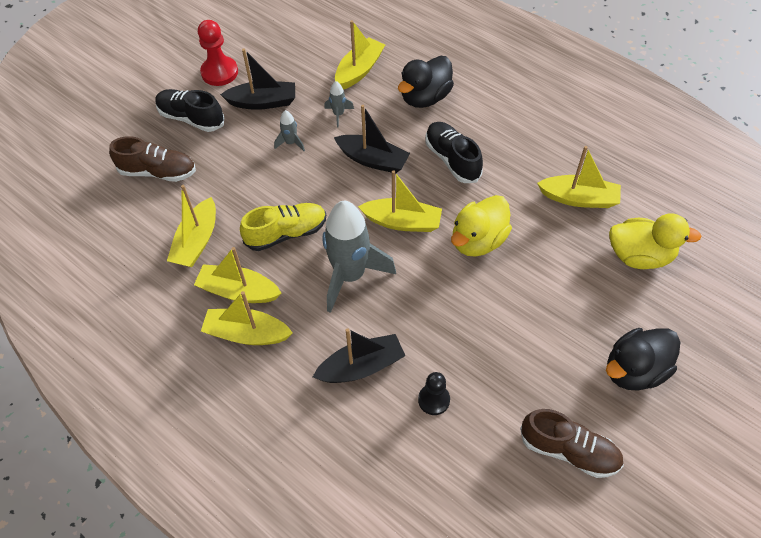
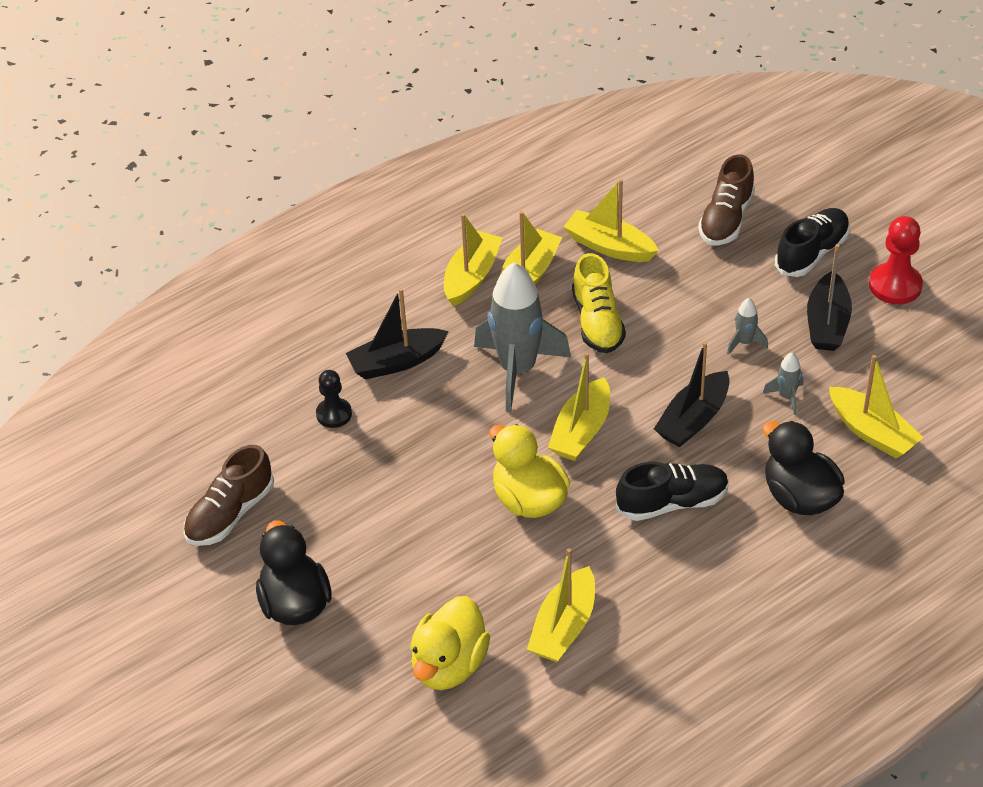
camera: 105 degrees right, 10 degrees down
black boat [313,328,406,383] -> black boat turned 75 degrees clockwise [346,288,449,380]

